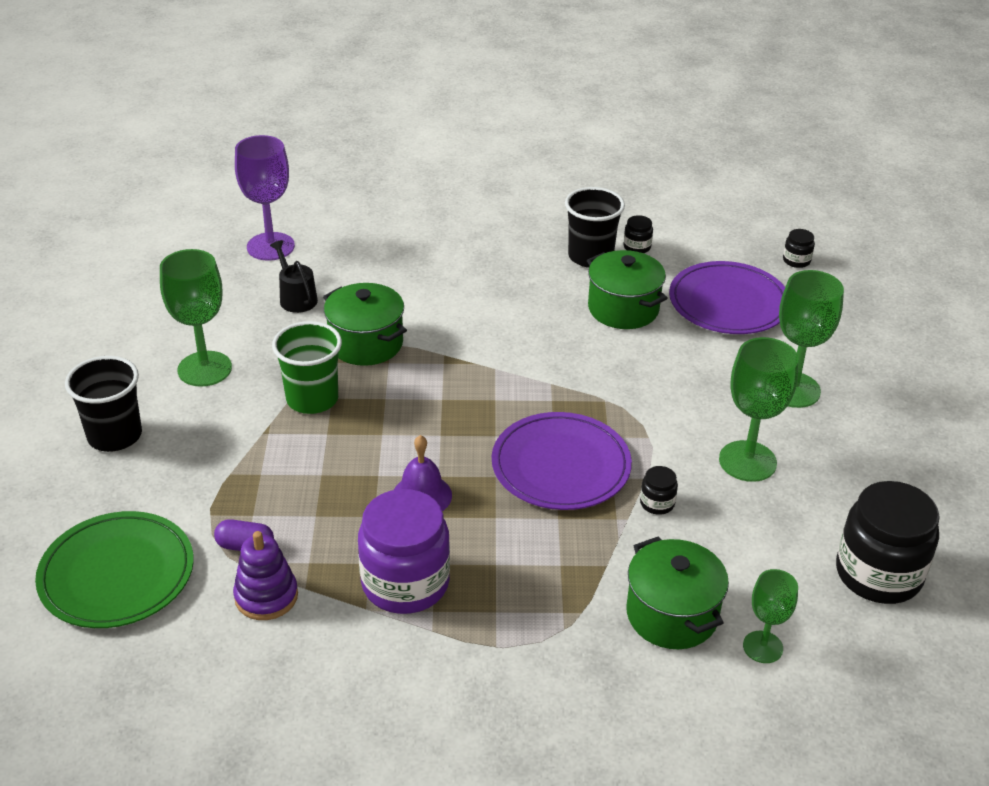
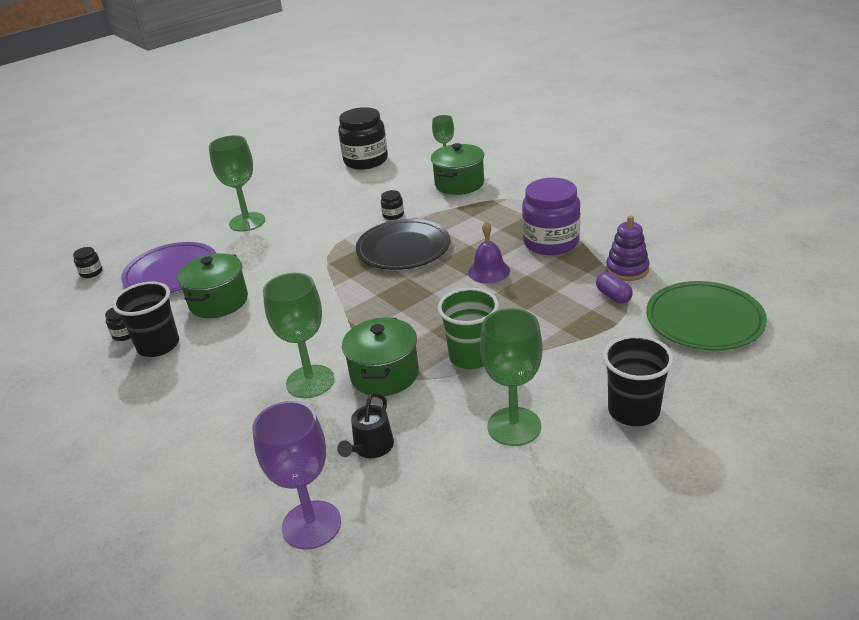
camera: 125 degrees left, 5 degrees down
purple plate [492,412,632,510] -> black plate [356,219,450,270]
green goblet [719,337,798,482] -> green goblet moved to [263,273,335,398]

